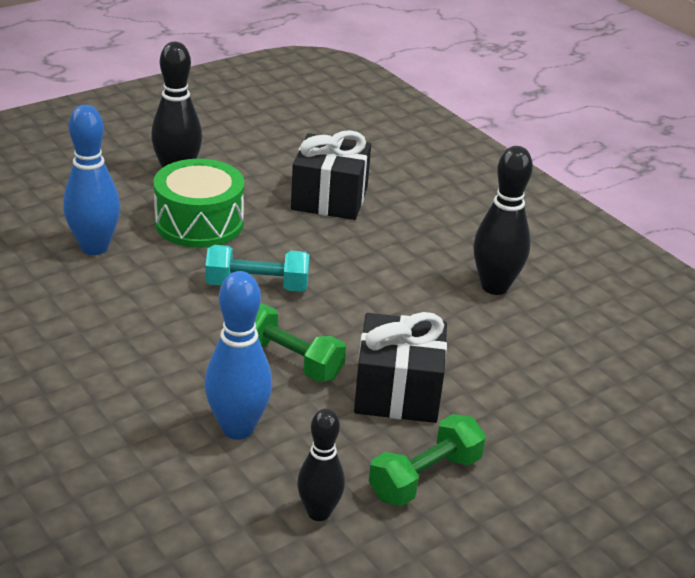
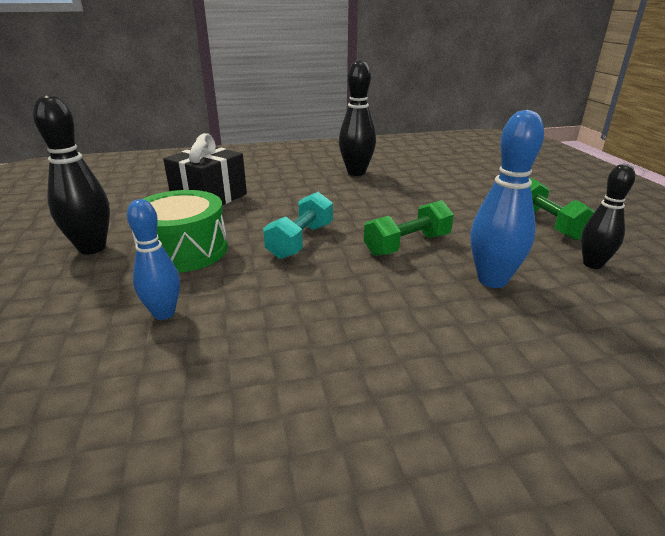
camera: 65 degrees left, 5 degrees down
blue bowling pin [63,105,120,255] -> blue bowling pin [127,199,180,320], size x0.66
black gift [354,312,447,423] -> none

